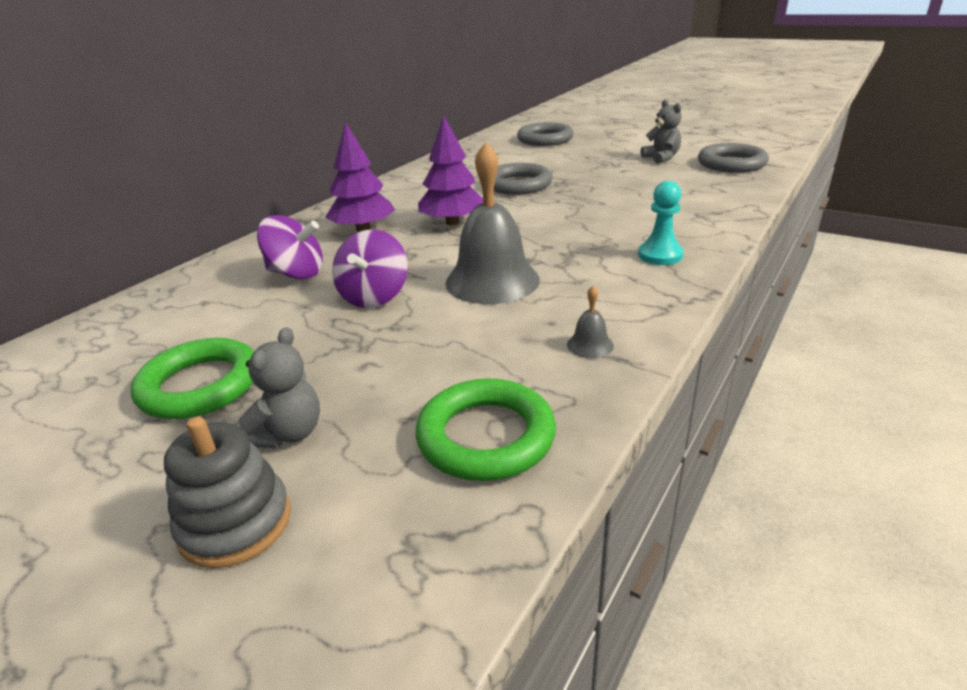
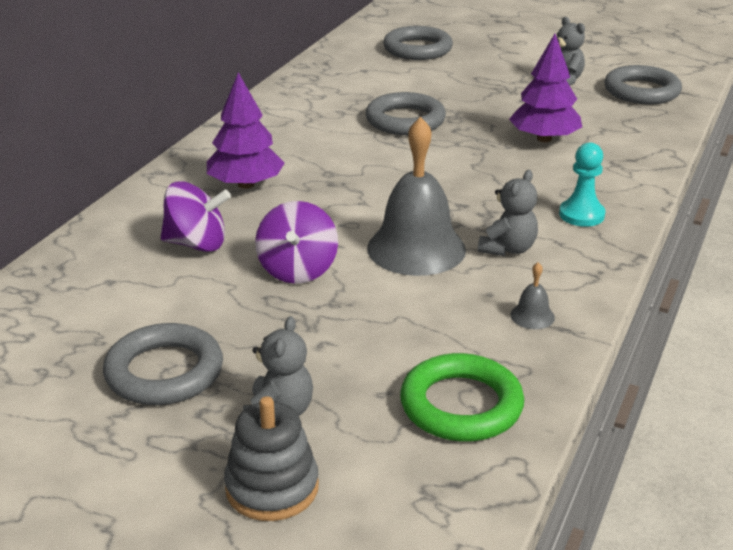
camera: 10 degrees left, 0 degrees up
green ring [131,338,254,419] -> grey ring [103,323,223,405]
purple tree [418,116,483,225] -> purple tree moved to [509,34,582,142]
none -> grey teddy bear [478,170,538,256]

